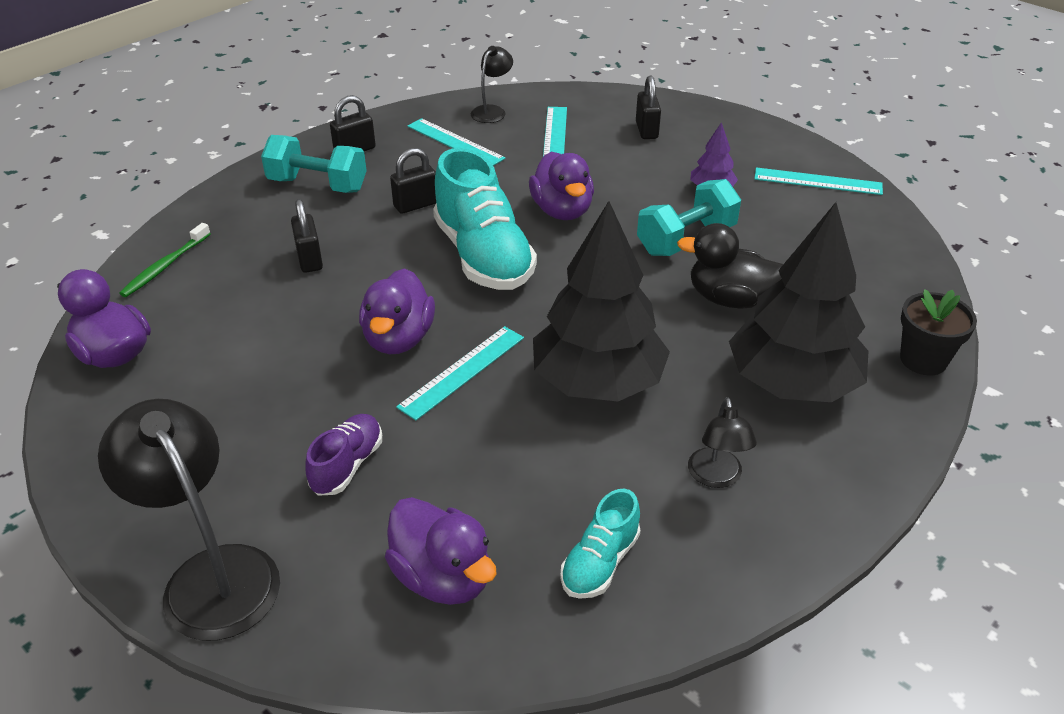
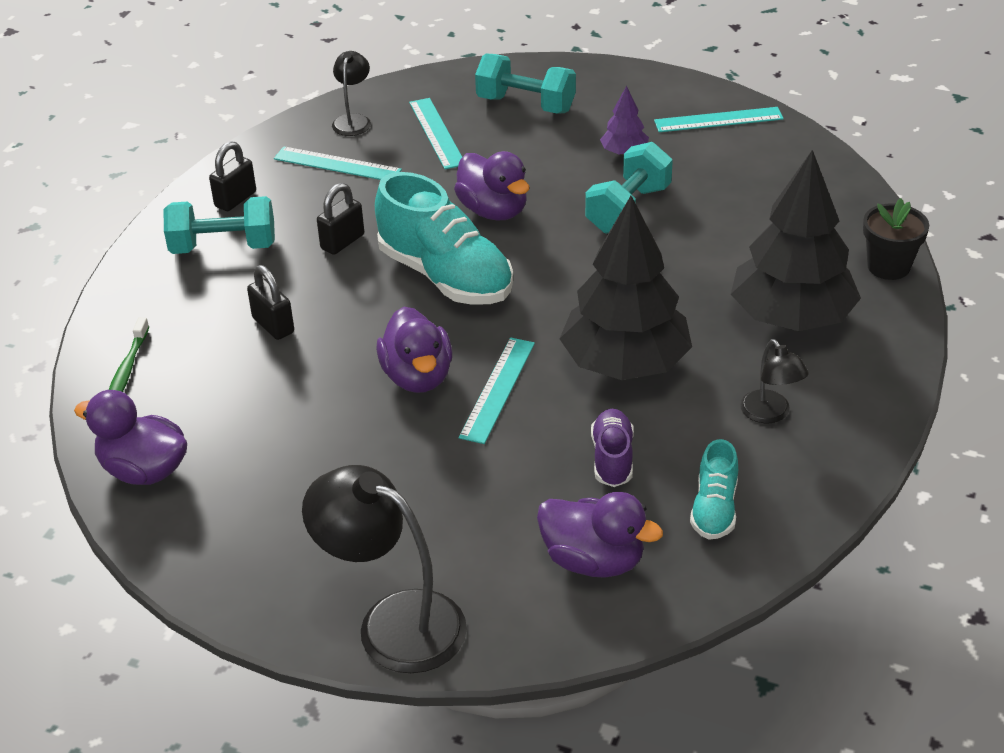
camera: 20 degrees left, 0 degrees up
purple shoe [305,414,382,496] -> purple shoe moved to [591,409,634,487]
black padlock [636,75,661,139] -> turquoise dumbbell [475,54,576,114]
black duck [677,223,783,309] -> none

